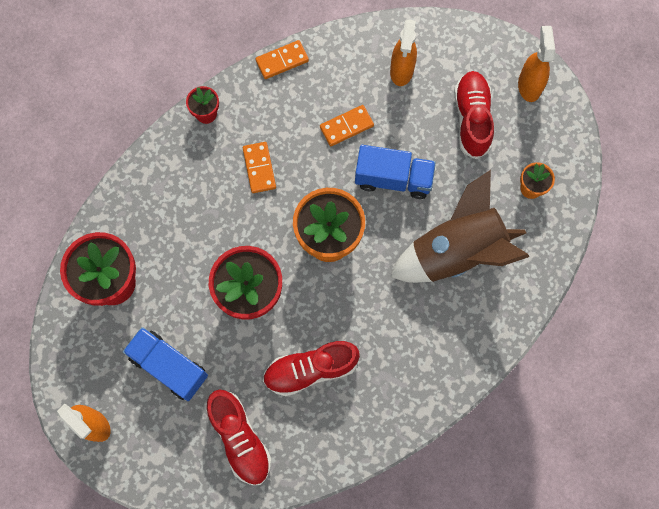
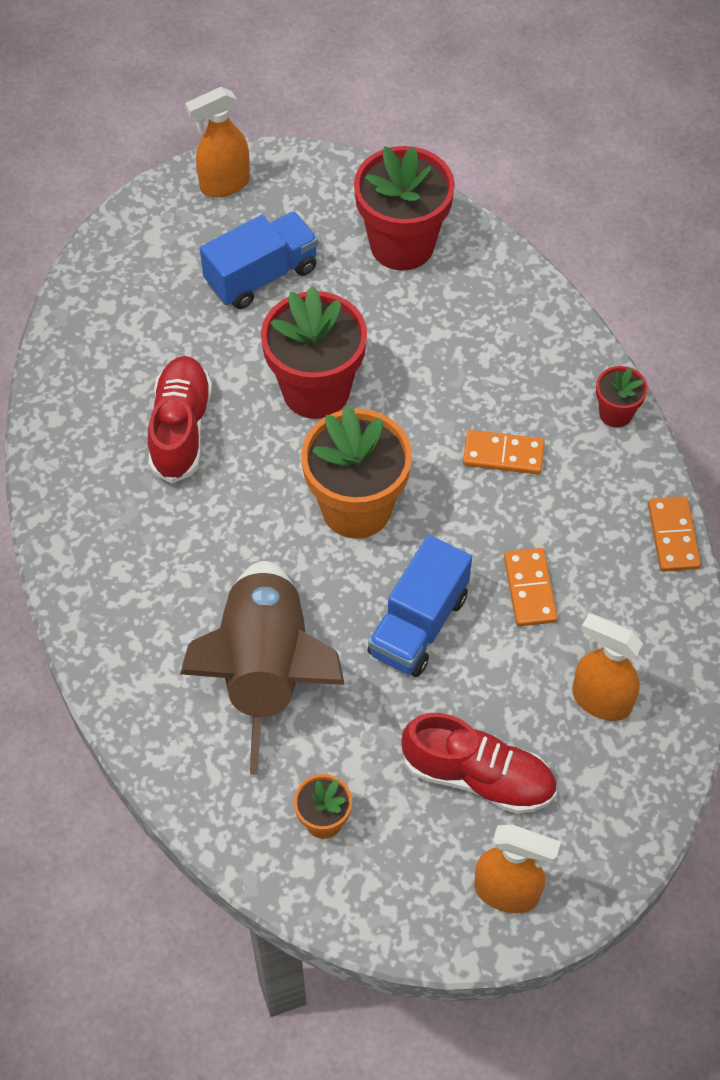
camera: 110 degrees right, 15 degrees down
red shoe [207,390,271,485] -> none

